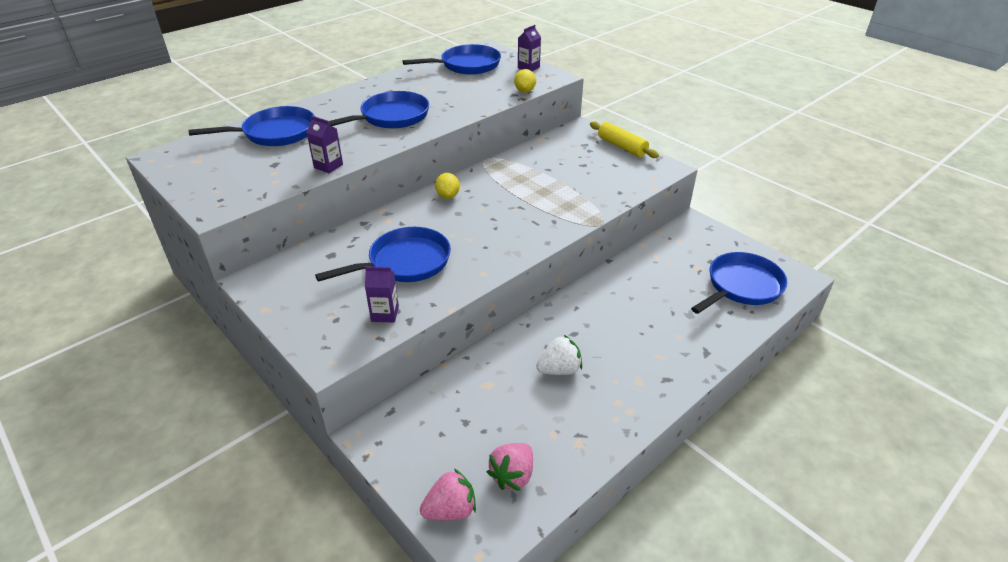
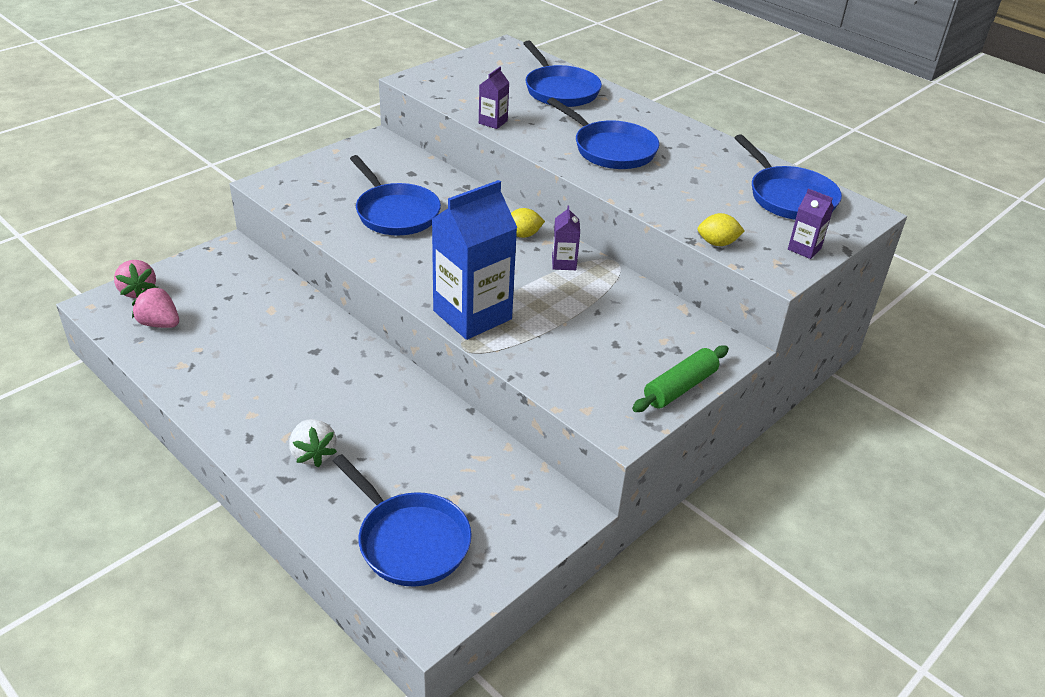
camera: 85 degrees right, 0 degrees up
purple carton [365,266,399,323] -> purple carton moved to [552,205,580,270]
white strawberry [536,335,582,375] -> white strawberry moved to [289,419,337,467]
yellow rolling pin [590,122,659,158] -> green rolling pin [632,345,729,412]
none -> blue carton [432,180,517,340]

